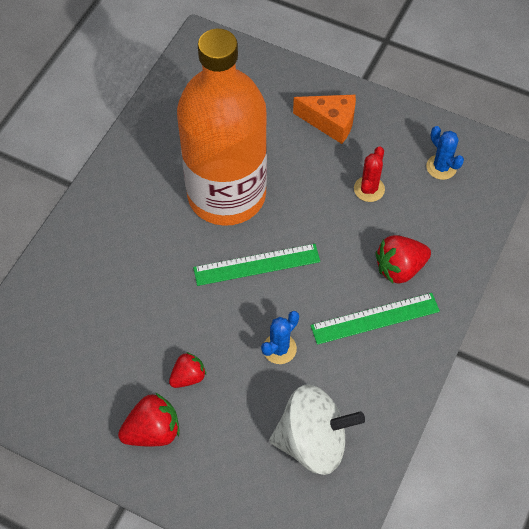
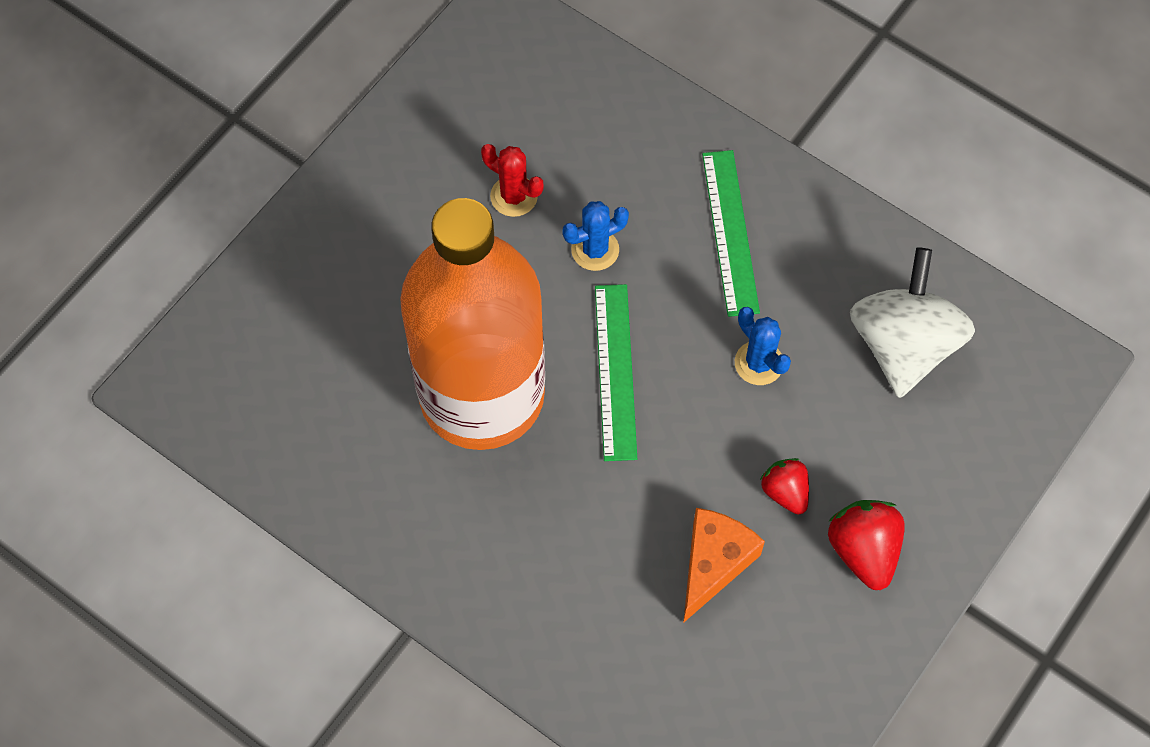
camera: 80 degrees left, 5 degrees up
orange cheese [293,95,356,144] -> orange cheese moved to [683,508,765,623]
red strawberry [375,235,431,284] -> none
blue cactus [426,126,464,180] -> blue cactus moved to [562,201,629,271]

